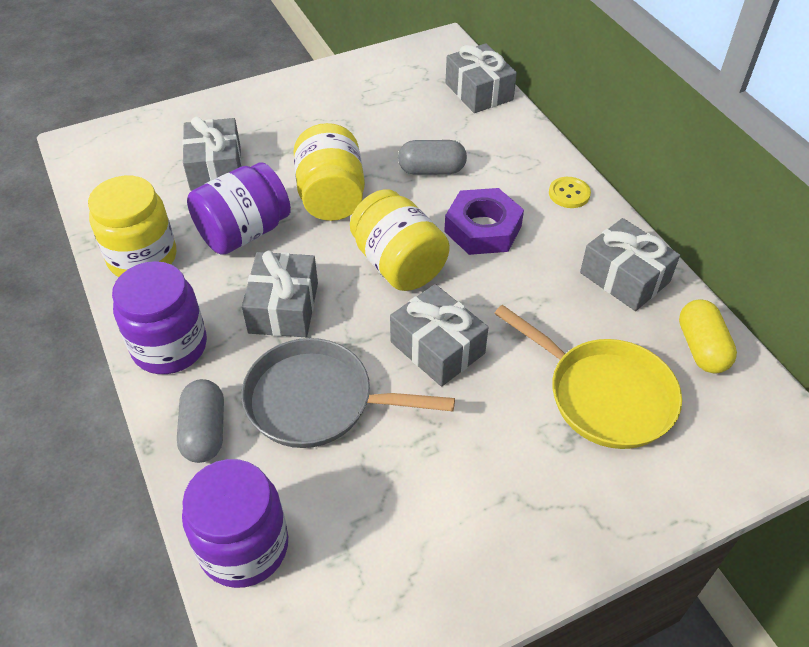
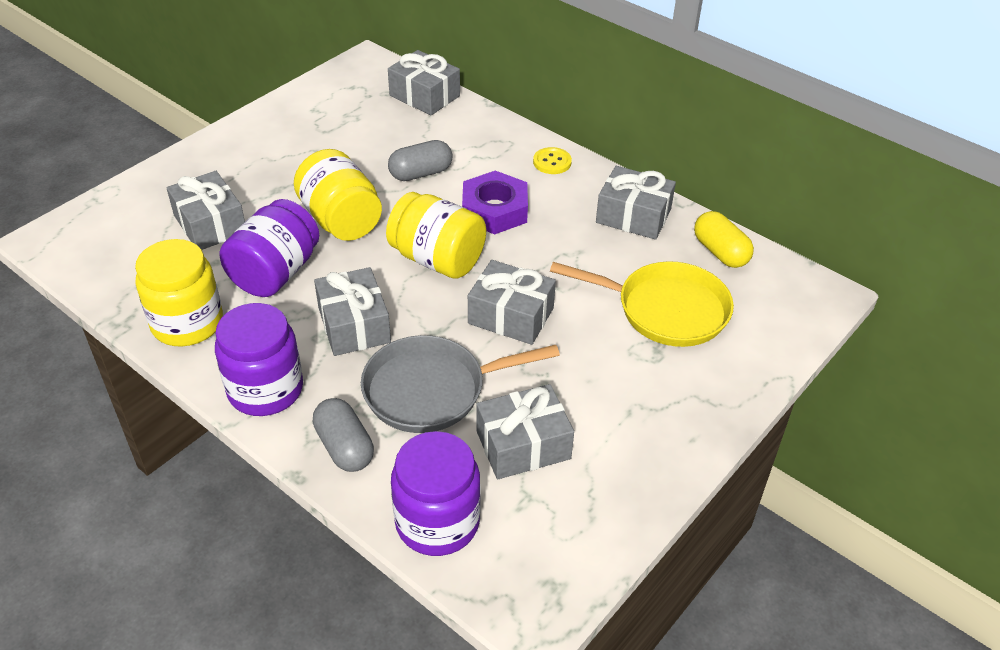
camera: 25 degrees left, 5 degrees down
none -> grey gift [476,384,574,479]

